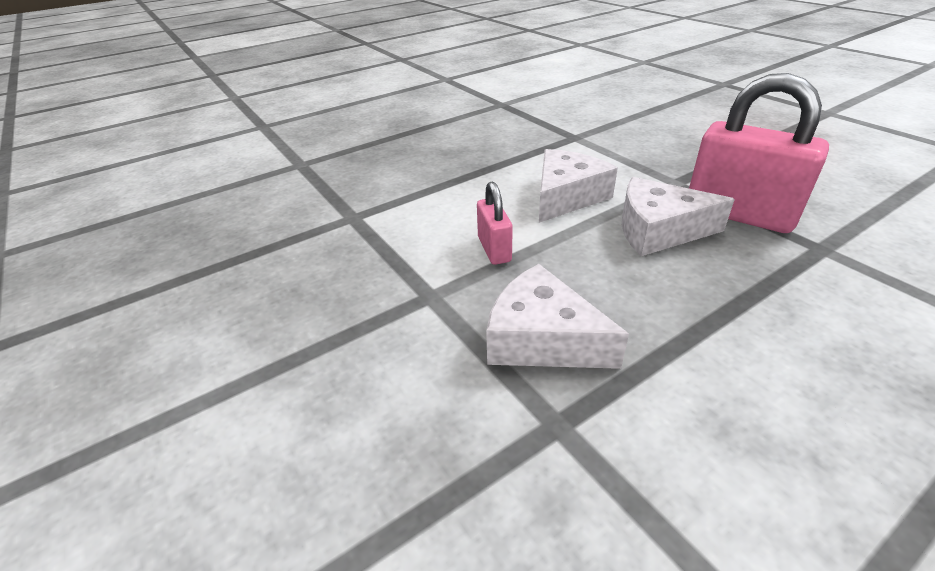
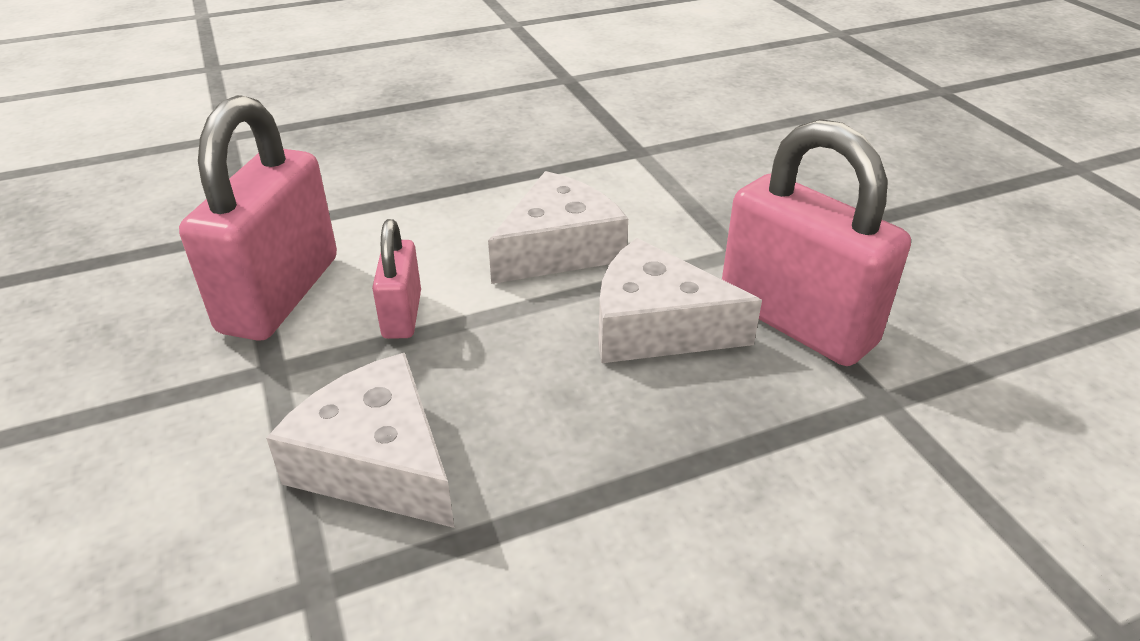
camera: 10 degrees right, 0 degrees up
none -> pink padlock [179,95,337,341]

